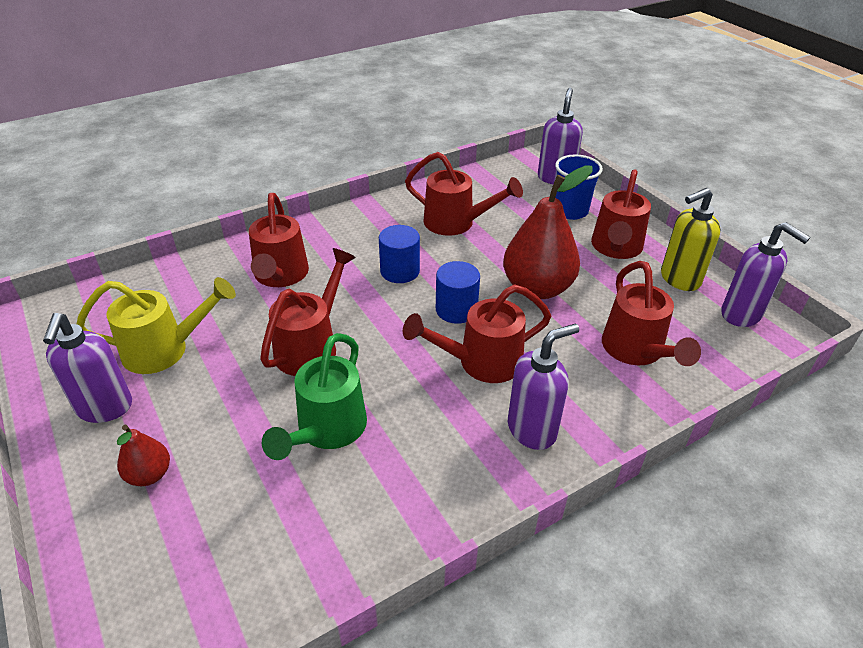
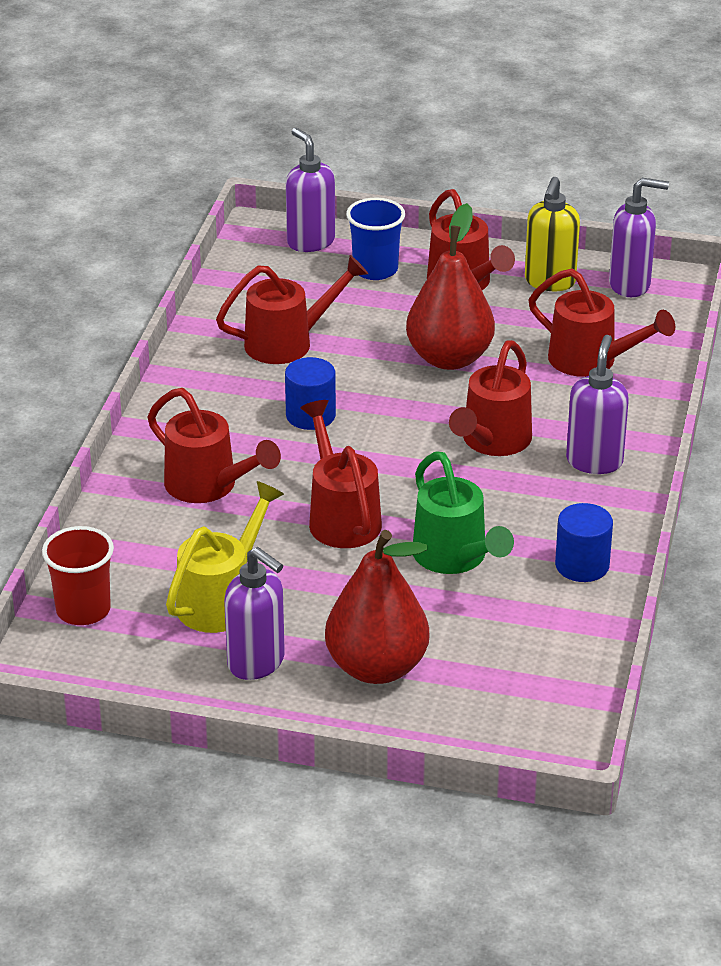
camera: 45 degrees left, 5 degrees down
red pear [117,425,170,486] -> red pear [325,530,429,684], size x2.04
blue cylinder [436,261,480,324] -> blue cylinder moved to [555,503,613,582]
none -> red cup [42,526,114,625]

